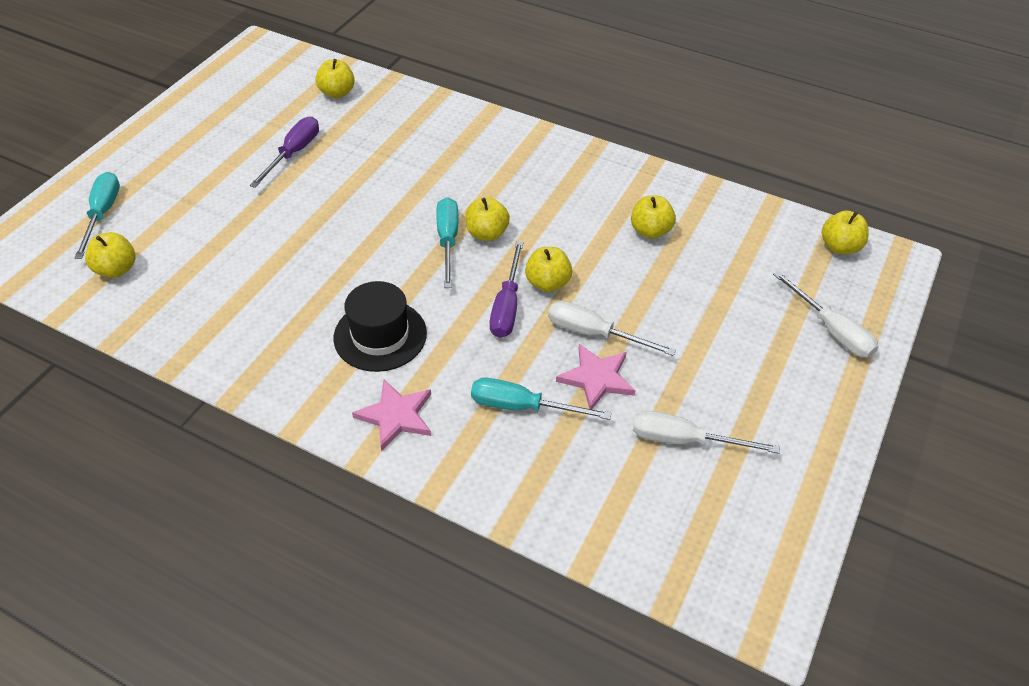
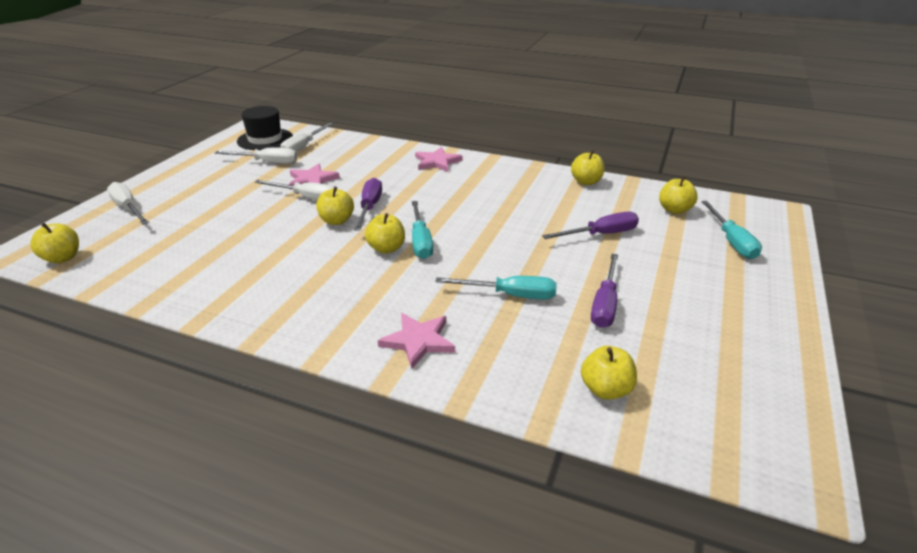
camera: 175 degrees right, 15 degrees down
black hat [334,281,427,372] -> black hat moved to [237,106,293,150]
turquoise screwdriver [471,378,611,420] -> turquoise screwdriver moved to [435,276,557,299]
yellow apple [631,195,676,239] -> yellow apple moved to [571,150,605,185]
none -> white screwdriver [280,122,334,152]
none -> pink star [378,313,455,369]
none -> purple screwdriver [542,212,639,239]

